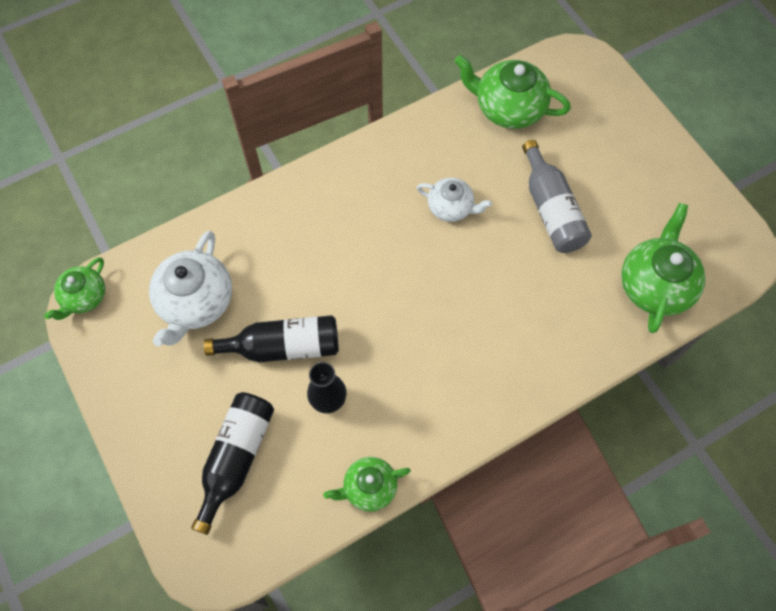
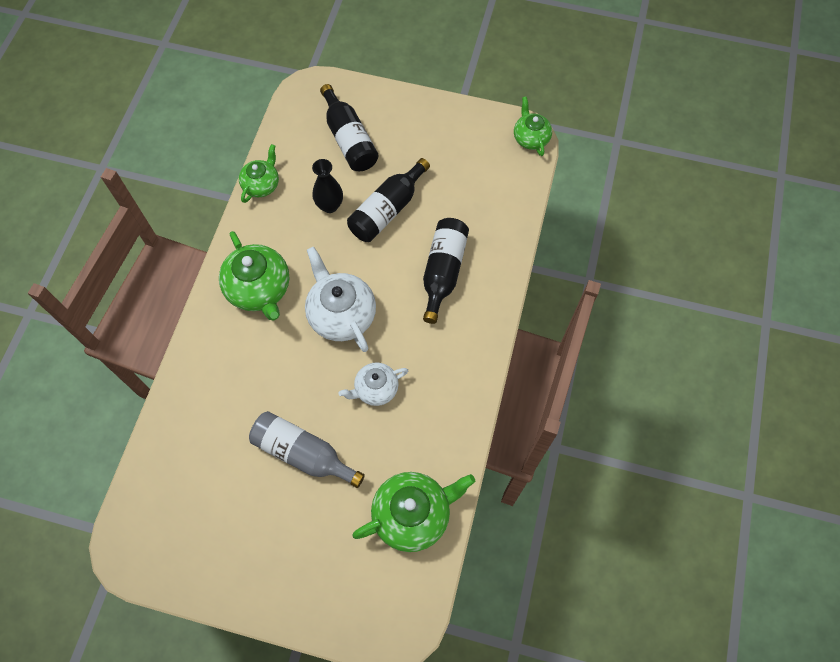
camera: 135 degrees right, 0 degrees up
white teapot [149,231,232,346] -> white teapot moved to [305,247,376,352]
green teapot [621,203,705,333] -> green teapot moved to [219,231,290,321]
none -> black bottle [423,218,469,324]

